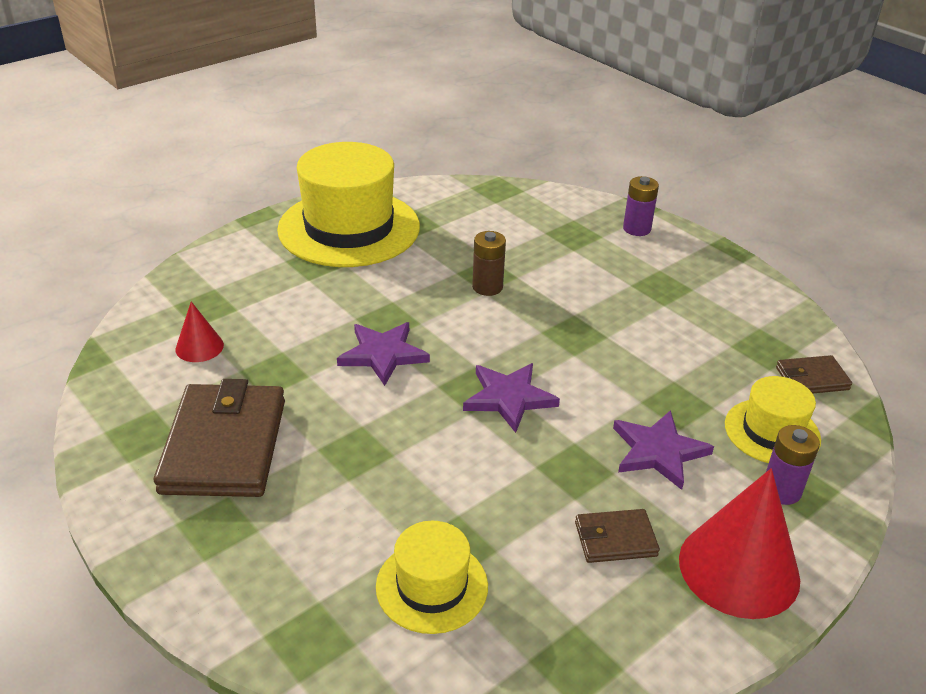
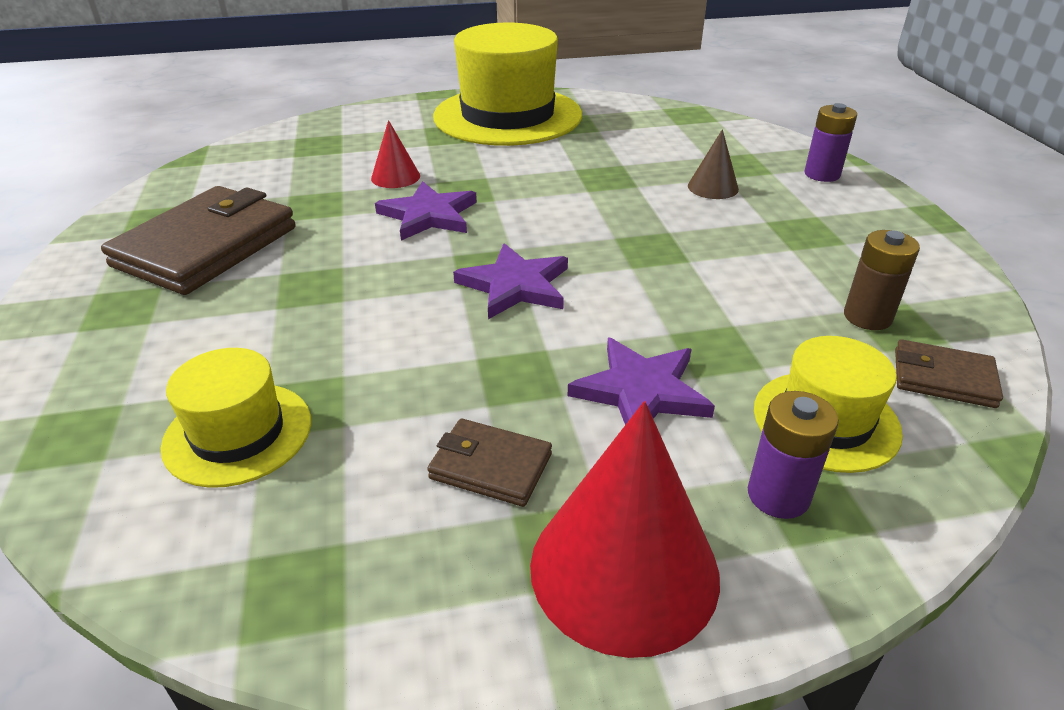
camera: 30 degrees right, 0 degrees up
red cone [175,302,224,362] -> red cone moved to [371,120,420,188]
brown battery [472,231,506,296] -> brown battery moved to [844,230,920,330]
none -> brown cone [688,129,739,199]

